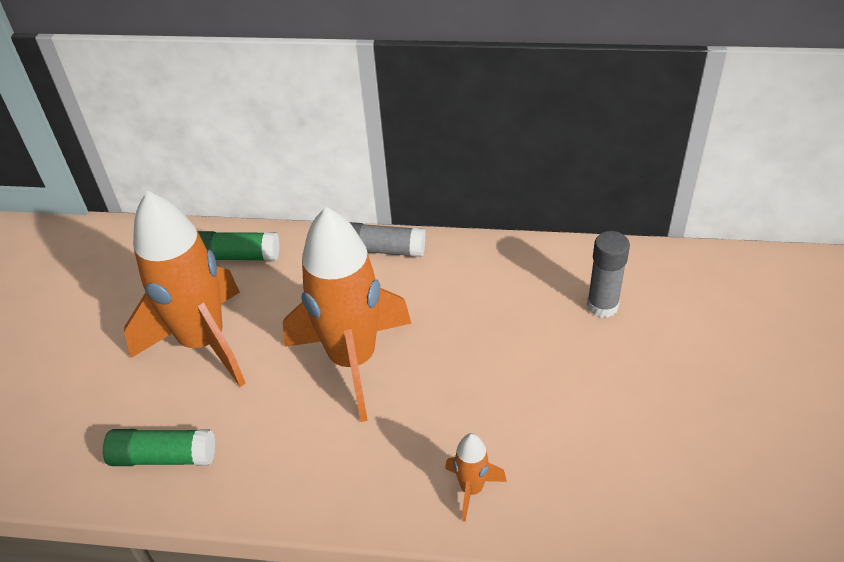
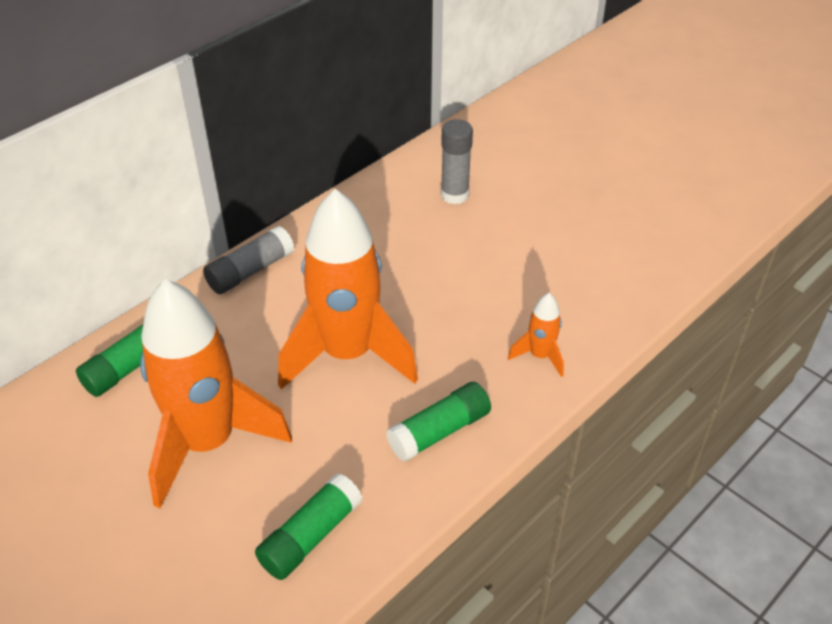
camera: 55 degrees left, 0 degrees up
none -> green glue stick [386,382,491,462]

